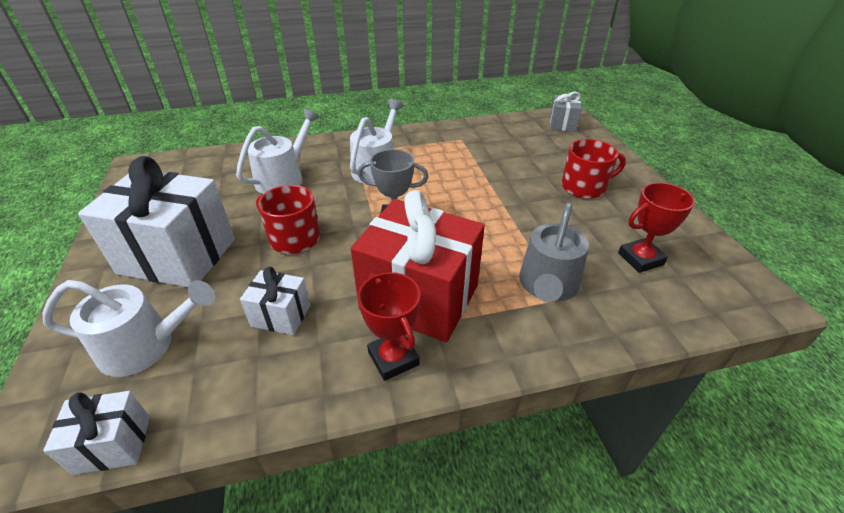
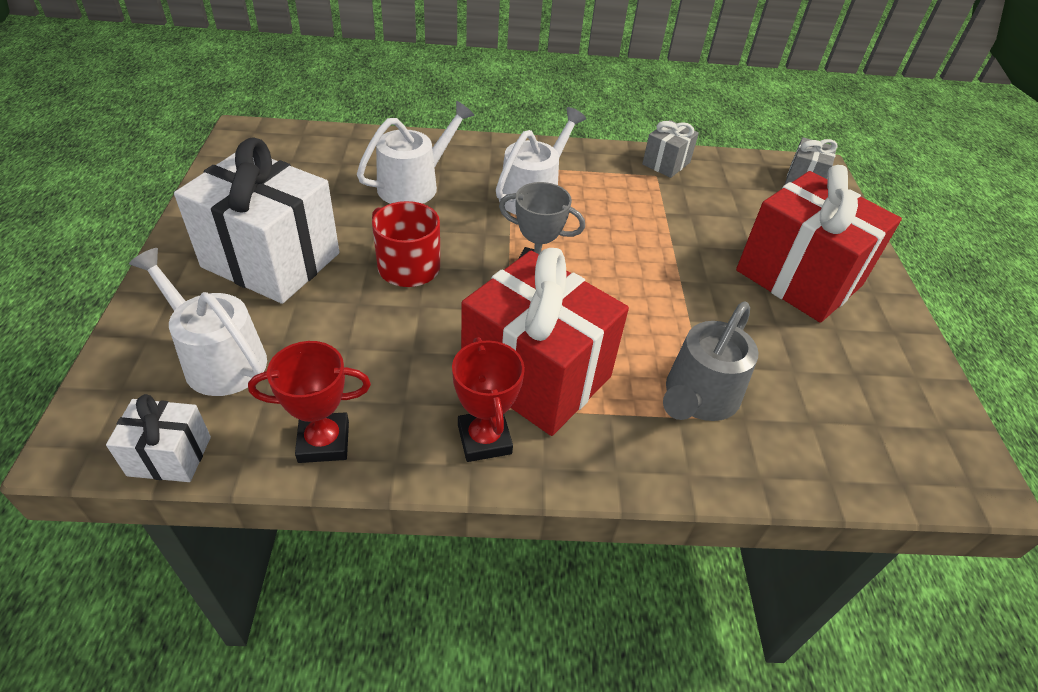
camera: 10 degrees right, 5 degrees up
white watering can [43,280,215,377] -> white watering can turned 150 degrees counterclockwise [129,248,267,396]
white gift [240,267,310,335] -> none
red mug [561,139,626,199] -> red gift [736,165,902,323]
red trophy [618,182,695,273] -> red trophy moved to [248,341,371,463]
none -> grey gift [642,120,699,178]

